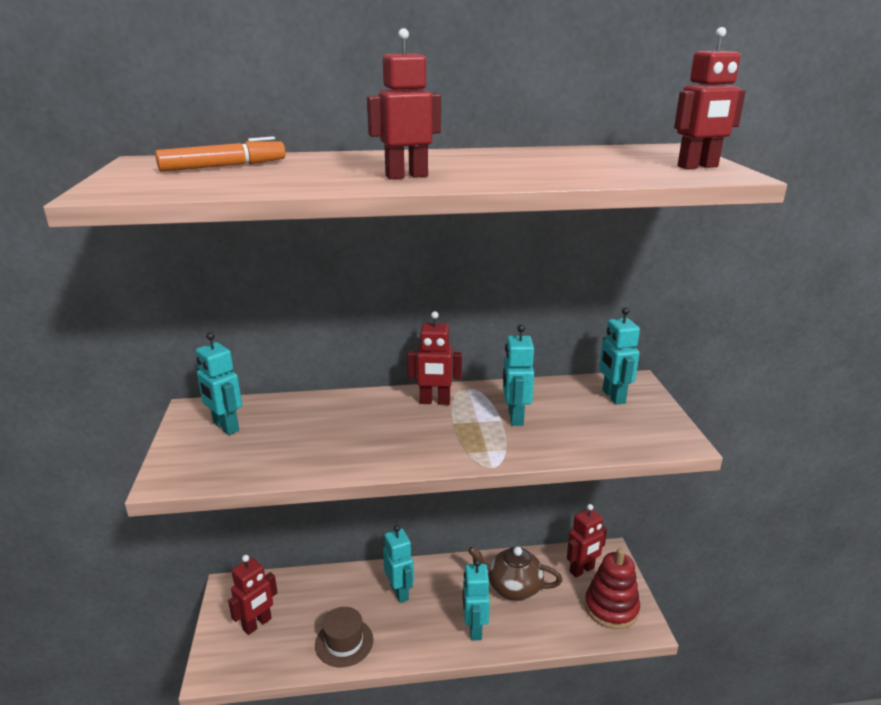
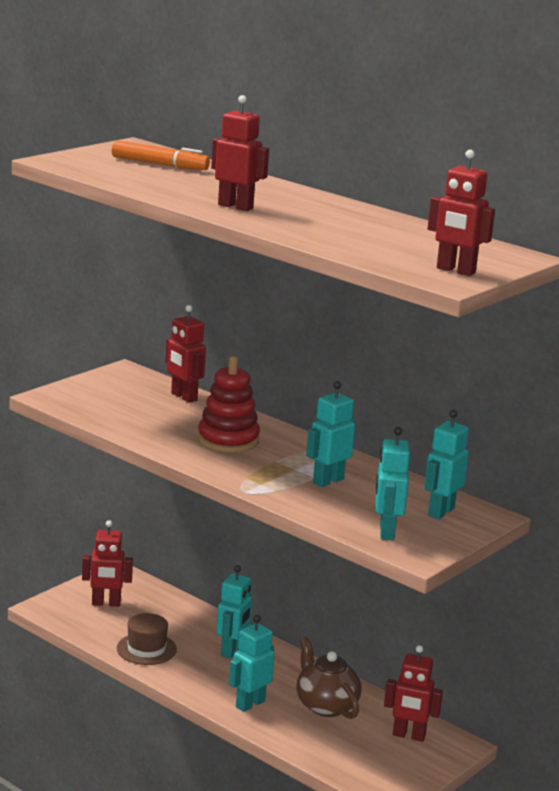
camera: 45 degrees right, 5 degrees down
turquoise robot [196,332,242,435] -> turquoise robot moved to [375,427,410,540]
red robot [407,311,462,405] -> red robot moved to [166,305,206,403]
red stacking toy [585,548,640,629] -> red stacking toy moved to [198,356,260,453]

